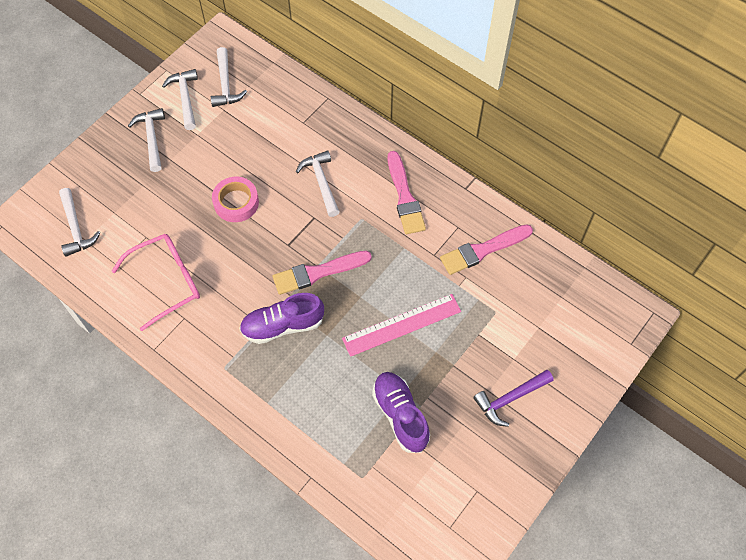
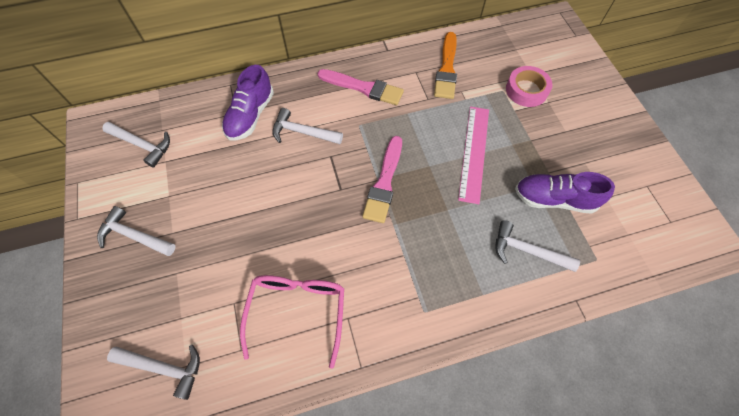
camera: 55 degrees left, 0 degrees up
white hammer [162,69,198,130] -> white hammer moved to [495,220,580,272]
pink tape [212,177,259,222] -> pink tape moved to [506,66,552,107]
purple shoe [239,293,324,344] -> purple shoe moved to [222,65,274,141]
pink brush [440,225,533,275] -> orange brush [434,32,457,99]
purple hammer [473,370,553,427] -> none

